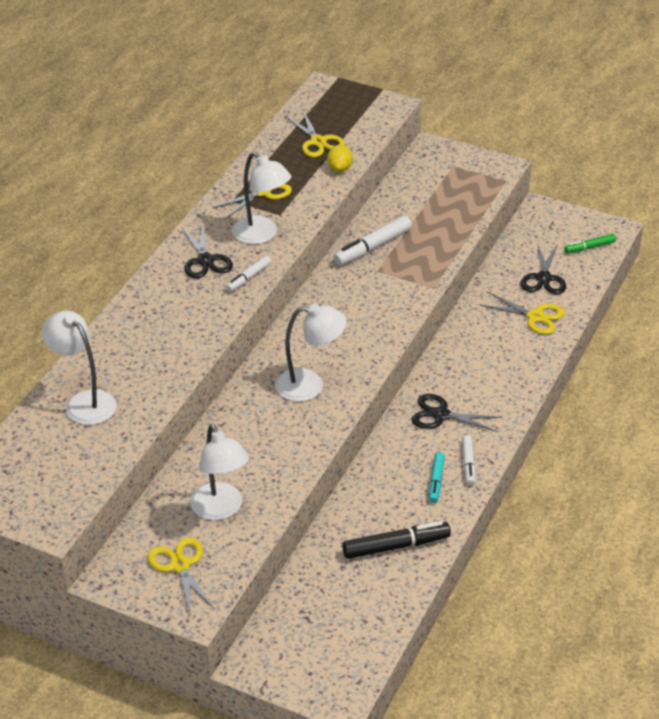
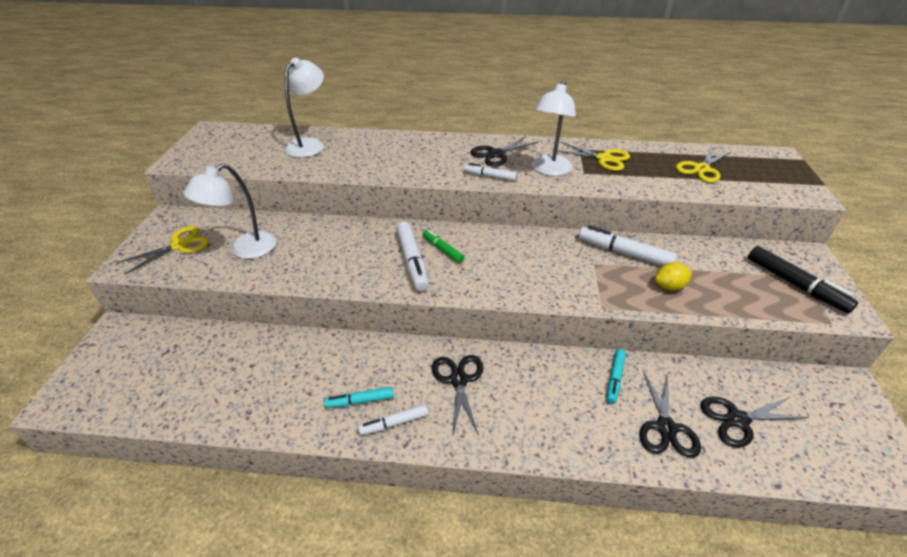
camera: 70 degrees right, 0 degrees up
white lamp [275,304,347,402] -> white marker [396,222,429,291]
yellow lemon [327,145,353,172] -> yellow lemon moved to [655,262,692,291]
black marker [342,521,451,559] -> black marker moved to [748,246,858,313]
yellow scissors [480,292,565,335] -> black scissors [639,371,701,458]
green marker [564,234,616,253] -> green marker moved to [423,230,464,263]
none -> turquoise marker [607,349,626,404]

